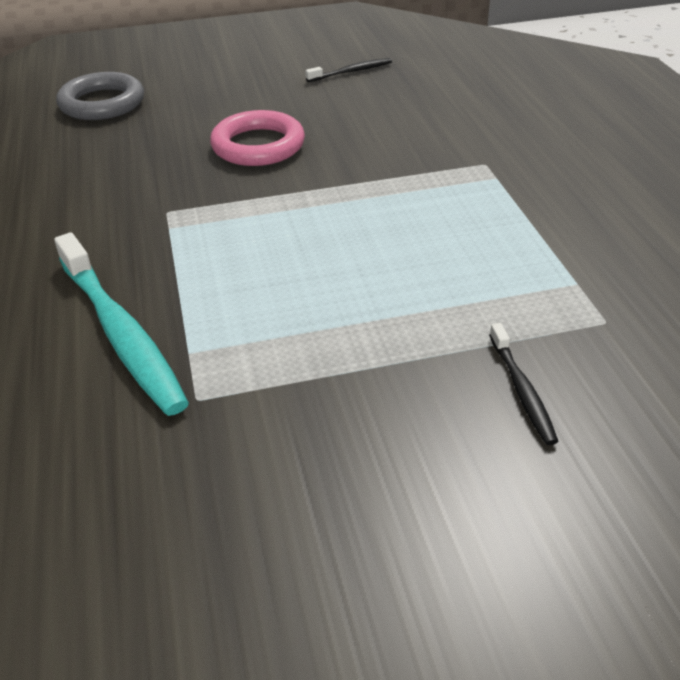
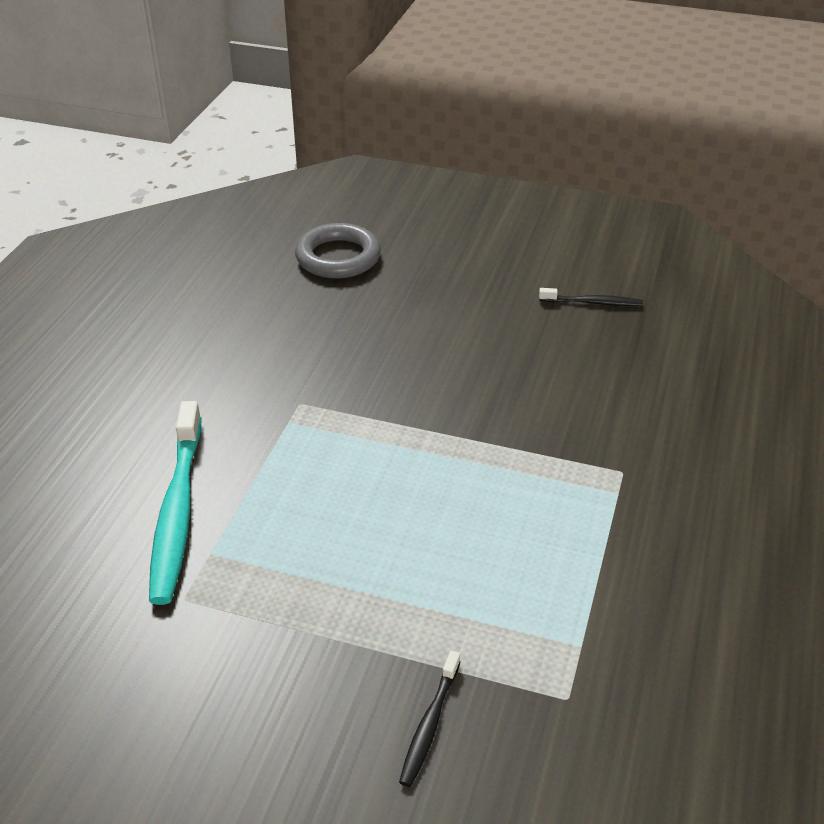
camera: 30 degrees right, 0 degrees up
pink ring [210,110,305,166] -> none

